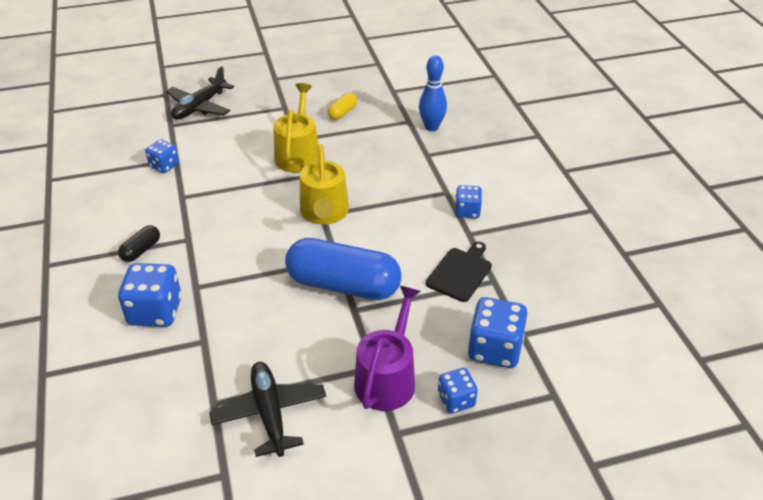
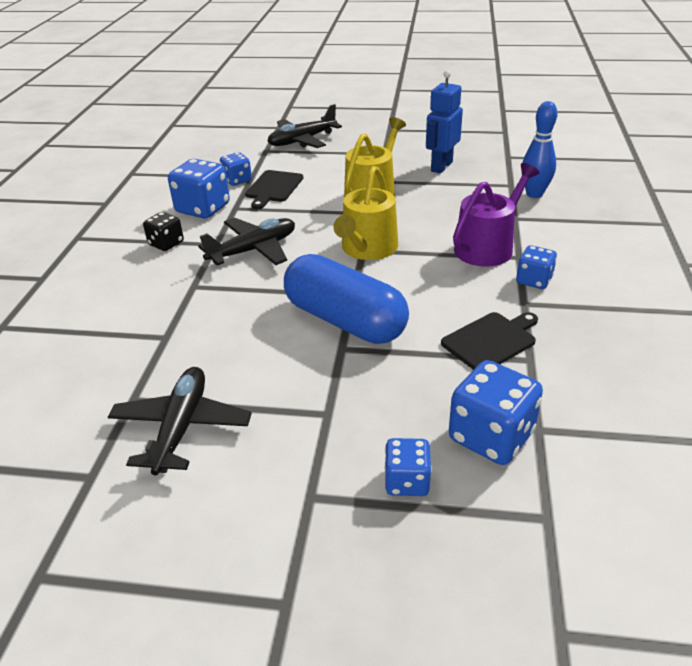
camera: 25 degrees right, 5 degrees down
black capsule [118,225,160,262] -> black dice [143,212,184,251]
blue dice [118,263,182,327] -> blue dice moved to [168,159,230,219]
yellow capsule [327,92,357,120] -> blue robot [426,70,463,173]
purple watering can [354,286,421,411] -> purple watering can moved to [453,163,539,267]
none -> black plane [198,217,295,265]
none -> black cutting board [245,170,303,209]

